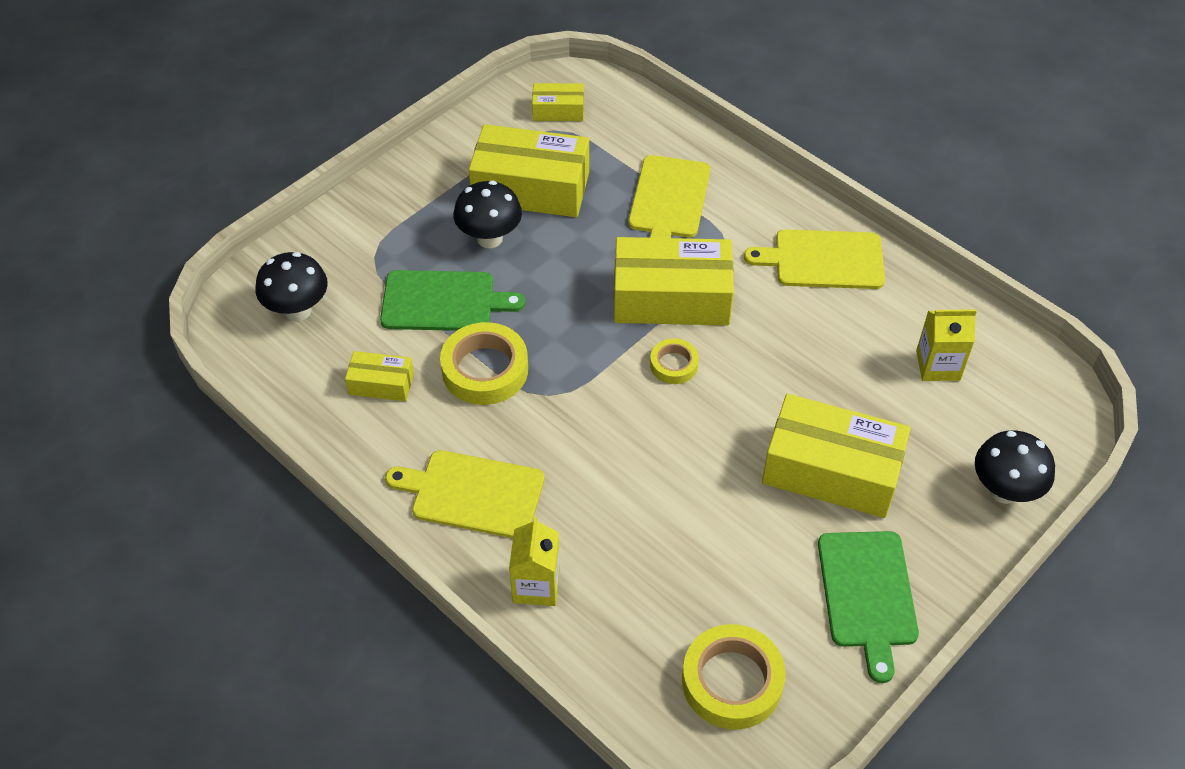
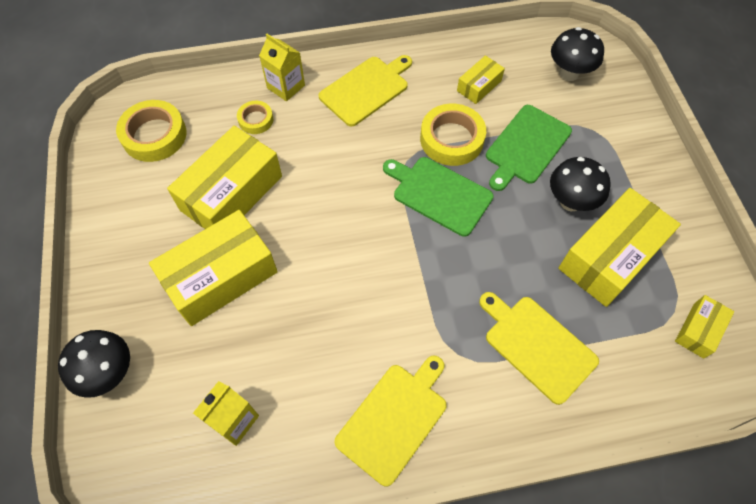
camera: 125 degrees right, 10 degrees up
yellow box [614,237,734,325] -> yellow box moved to [167,126,282,229]
yellow tape [650,338,699,384] -> yellow tape moved to [237,101,273,134]
green cutting board [818,531,919,683] -> green cutting board moved to [383,157,494,237]

